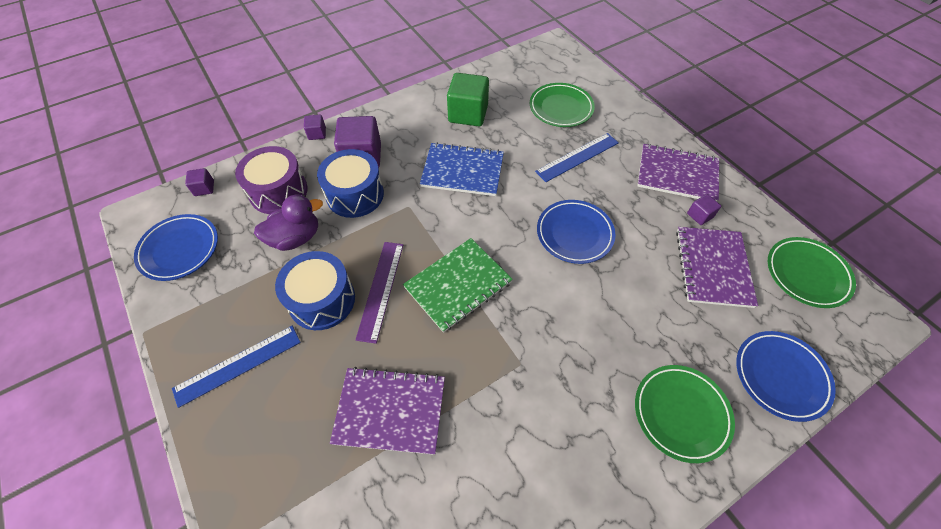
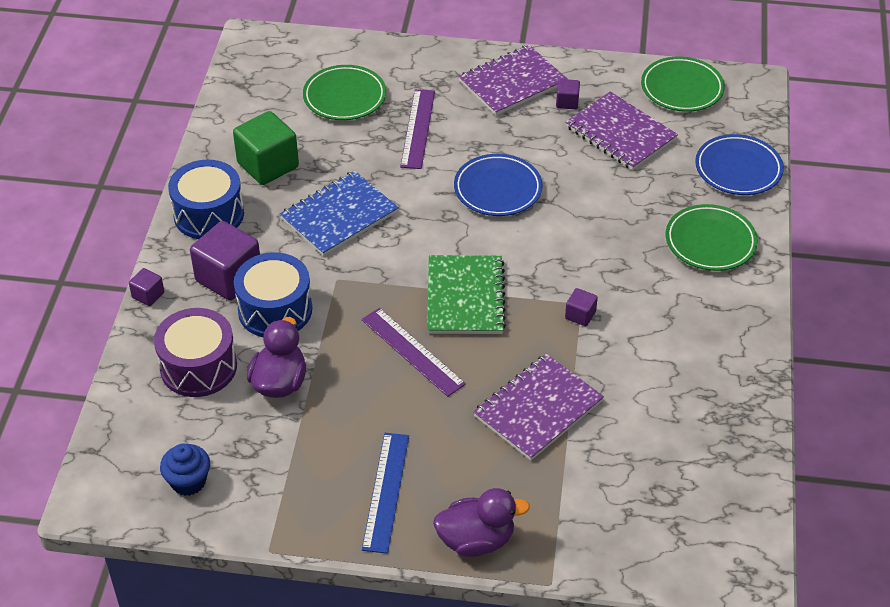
camera: 50 degrees left, 10 degrees down
blue plate [134,214,218,281] -> blue cupcake [160,444,210,496]
purple cube [185,168,214,196] -> purple cube moved to [565,288,598,326]
blue drum [275,251,355,330] -> blue drum moved to [168,160,244,239]
blue ruler [535,133,619,182] -> purple ruler [400,89,435,169]
none -> purple duck [433,488,530,557]

